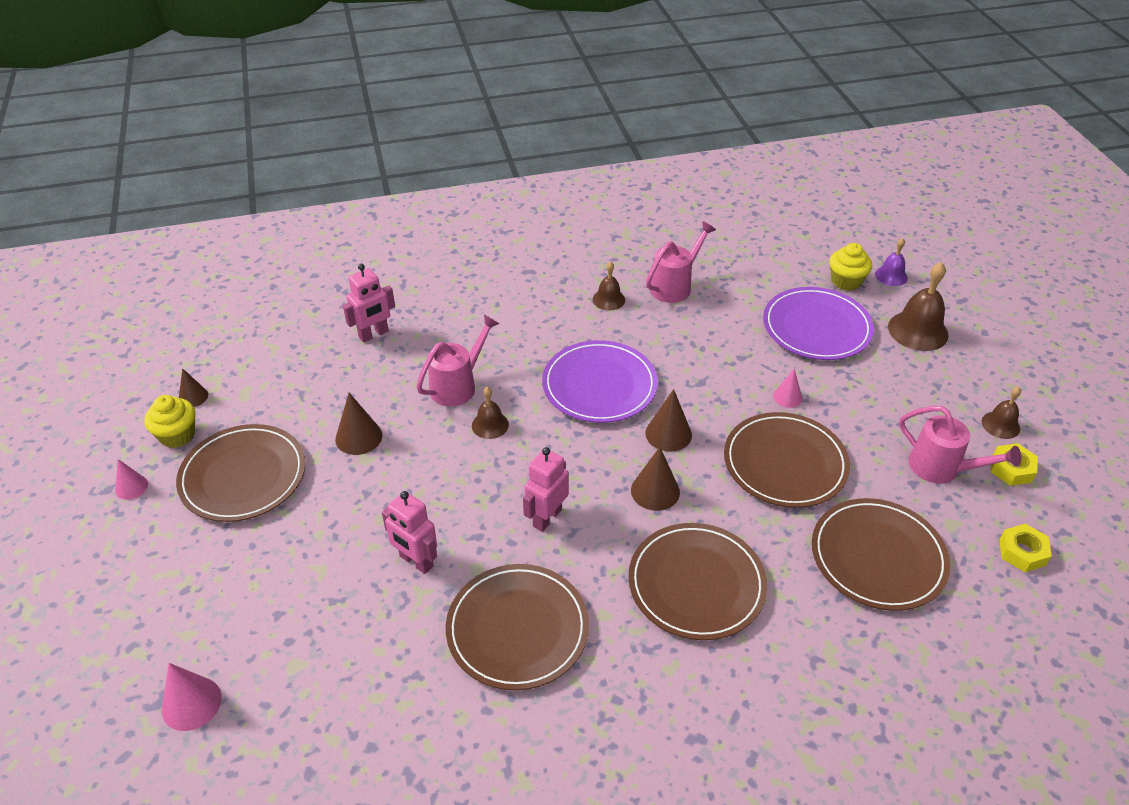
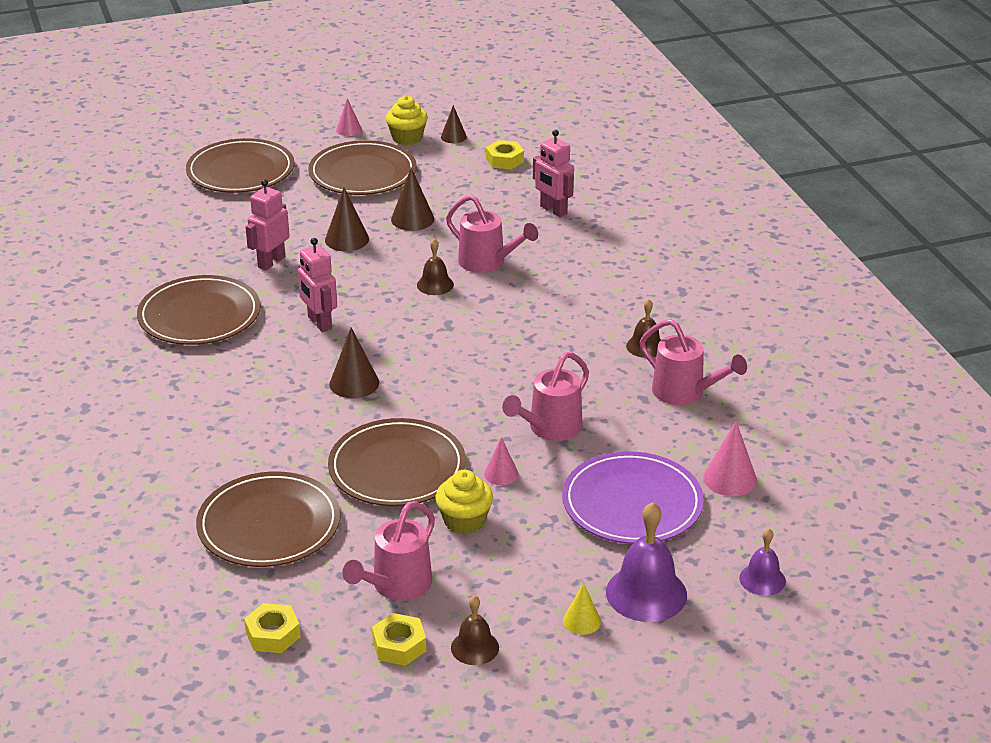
camera: 85 degrees right, 10 degrees down
pink cone [162,663,222,731] -> pink cone moved to [703,421,757,496]
pink robot [523,447,569,532] -> pink robot turned 150 degrees counterclockwise [298,238,337,332]
purple plate [542,340,658,423] -> none
brown plate [628,523,767,640] -> brown plate moved to [186,138,294,193]
brown cone [646,389,692,452] -> brown cone moved to [325,187,369,251]
yellow cupcake [829,243,872,291] -> yellow cupcake moved to [435,470,493,534]
brown bell [888,262,949,351] -> purple bell [606,502,687,622]
none -> yellow nut [486,140,524,169]
none -> pink watering can [502,352,589,441]
none -> yellow cone [563,582,601,635]

